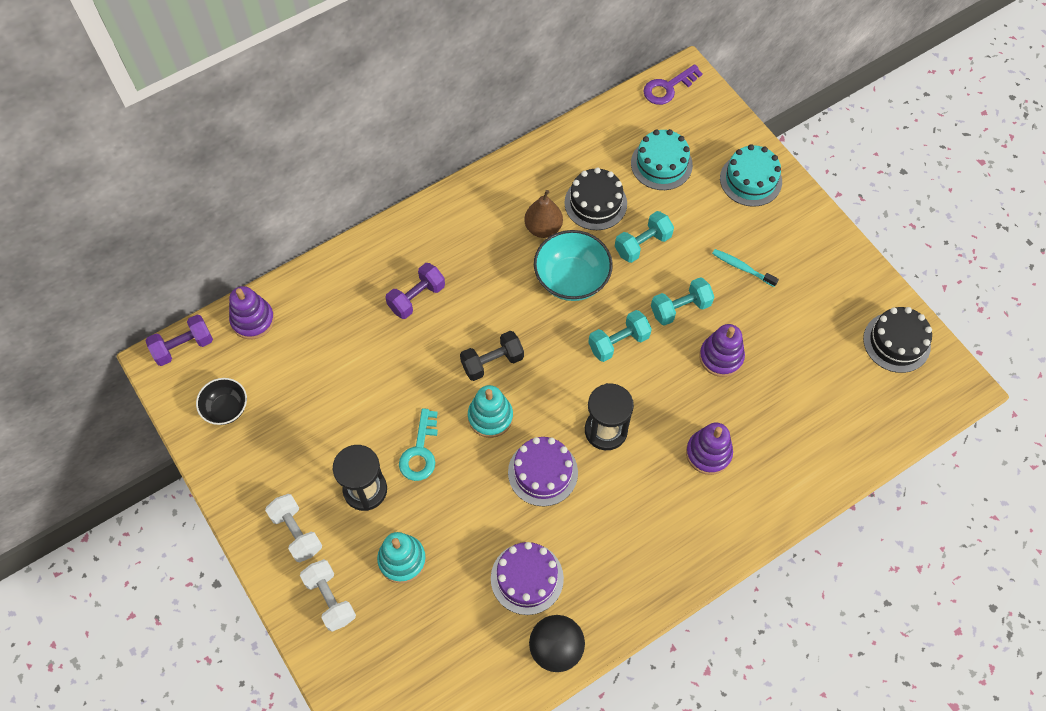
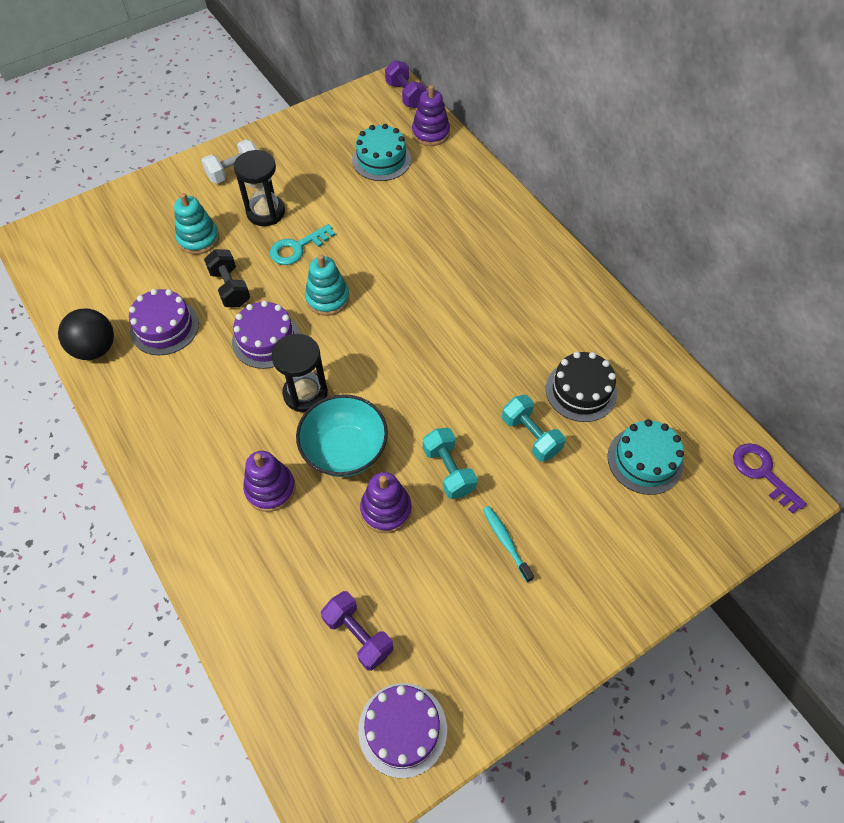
camera: 90 degrees right, 5 degrees down
black bowl [196,378,247,425] -> none
white dumbbell [300,559,356,632] -> none
purple dumbbell [385,263,445,319] -> purple dumbbell moved to [321,591,394,671]
turquoise key [399,408,438,481] -> turquoise key turned 45 degrees counterclockwise [270,224,336,265]
black dumbbell [460,331,524,381] -> black dumbbell moved to [204,249,250,307]
brown pear [524,190,563,238] -> none
turquoise bowl [534,230,613,301] -> turquoise bowl moved to [296,394,388,477]
turquoise dumbbell [588,310,652,362] -> none
turquoise toothbrush [712,249,779,287] -> turquoise toothbrush turned 60 degrees counterclockwise [483,506,534,582]
turquoise cake [720,144,782,207] -> turquoise cake moved to [352,124,411,181]
black cake [863,307,932,373] -> purple cake [358,683,447,778]

